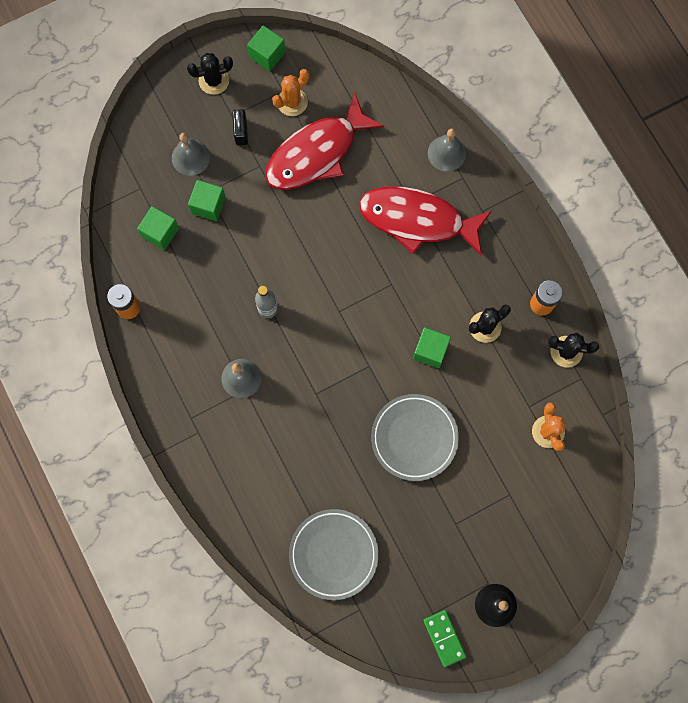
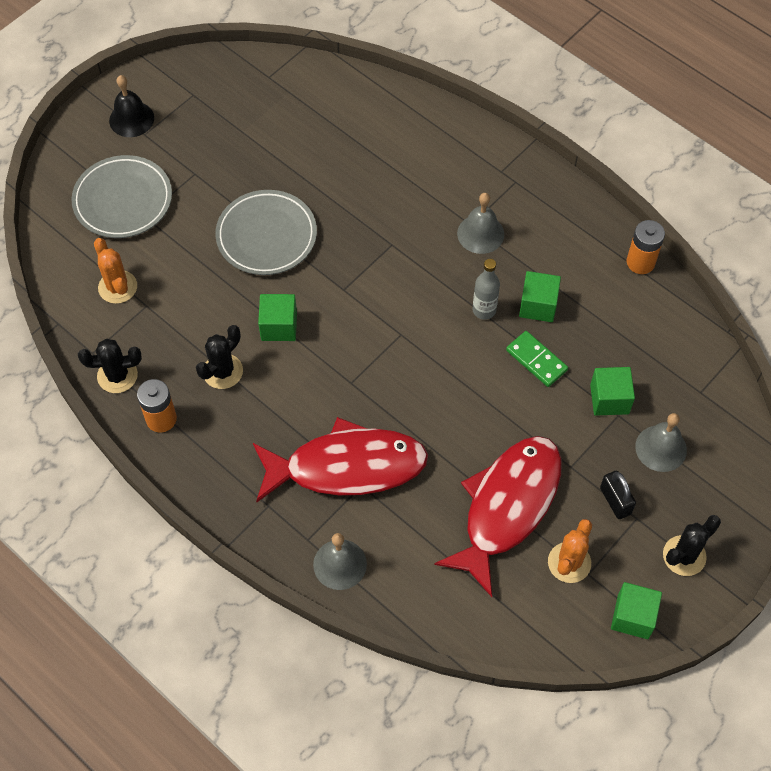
camera: 160 degrees right, 15 degrees down
green cube [137,206,179,250] -> green cube moved to [519,271,561,322]
grey plate [289,509,379,600] -> grey plate moved to [71,155,172,238]
green domino [423,610,467,667] -> green domino moved to [506,331,568,387]

